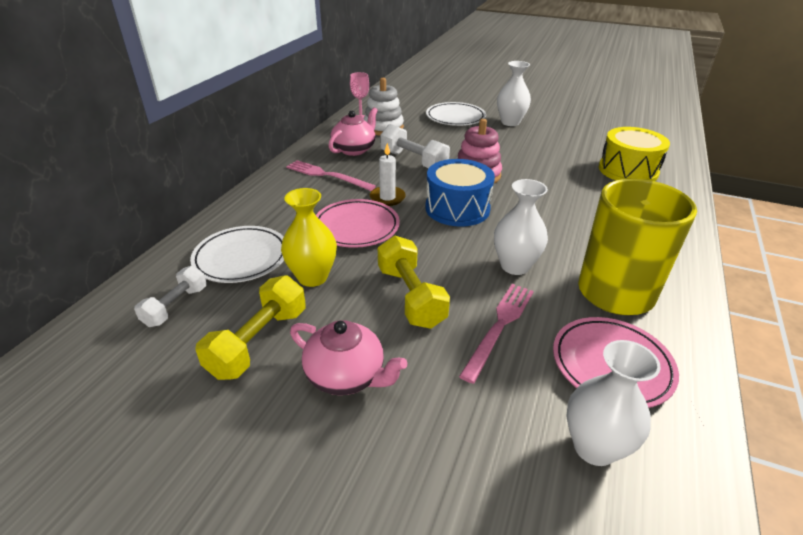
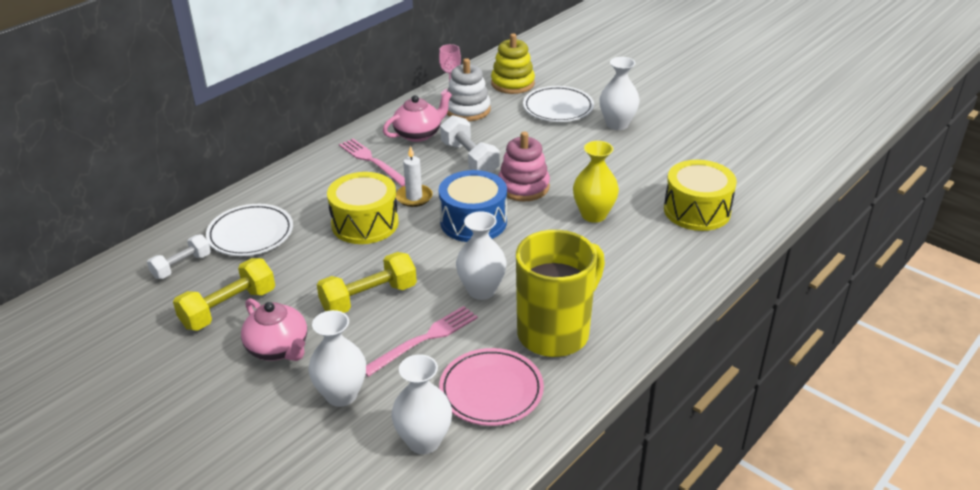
camera: 20 degrees right, 0 degrees up
yellow vase [281,188,337,287] -> yellow vase moved to [573,141,619,223]
pink plate [316,199,400,248] -> yellow drum [327,172,399,244]
yellow dumbbell [378,236,450,329] -> yellow dumbbell turned 60 degrees clockwise [317,252,417,313]
none -> white vase [308,310,366,407]
none -> yellow stacking toy [491,33,535,94]

